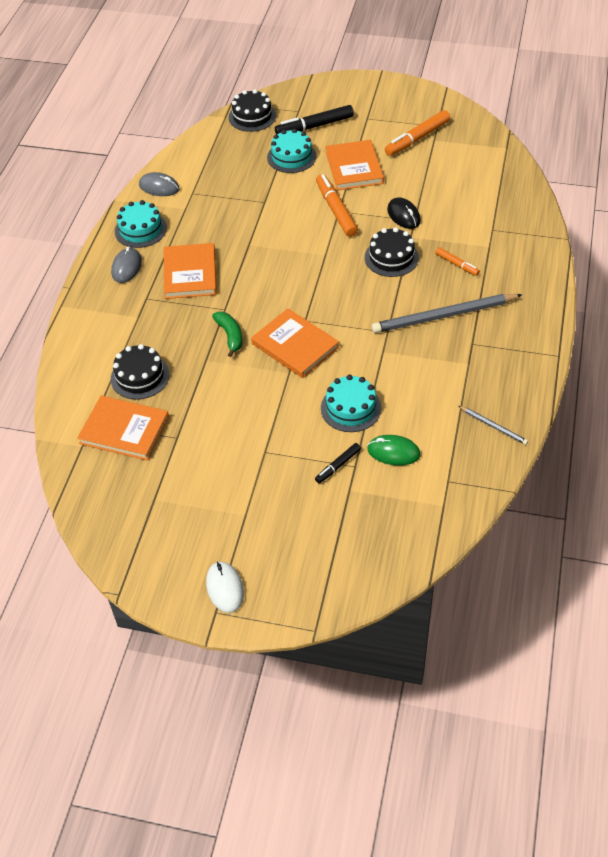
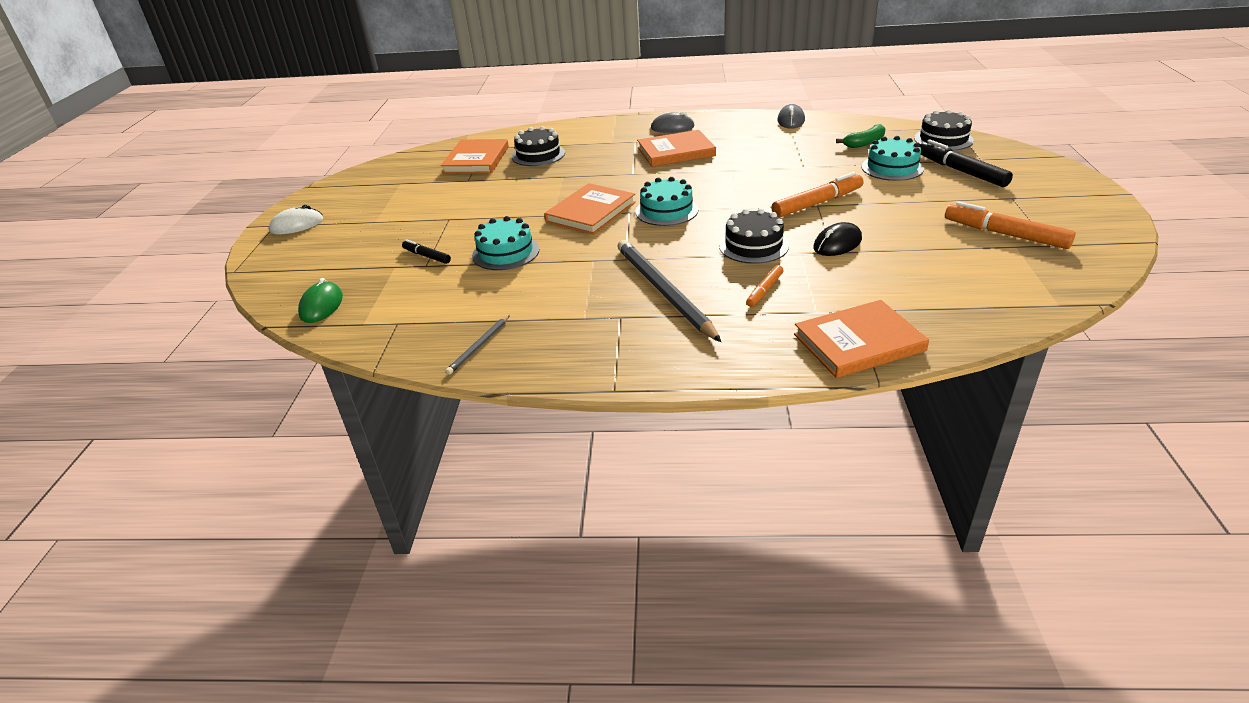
camera: 80 degrees right, 15 degrees down
turquoise cake [115,200,167,248] -> turquoise cake moved to [635,177,698,226]
green banana [212,312,242,357] -> green banana moved to [836,124,885,148]
orange book [326,140,384,191] -> orange book moved to [794,300,929,378]
green mouse [367,435,421,466] -> green mouse moved to [298,278,343,323]

